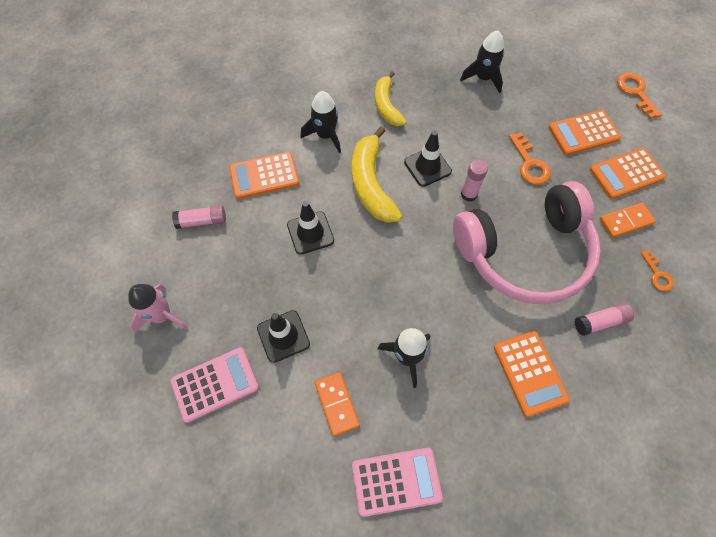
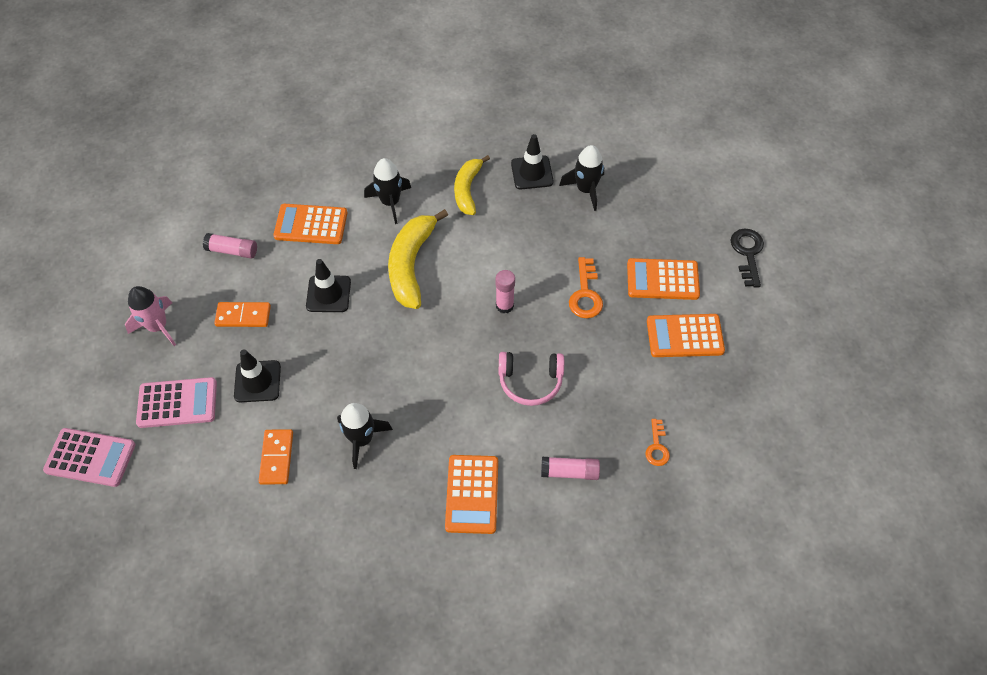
camera: 20 degrees right, 5 degrees down
pink calculator [352,448,443,517] -> pink calculator moved to [43,428,135,487]
black traffic cone [404,131,452,187] -> black traffic cone moved to [511,134,554,189]
pink headphones [453,181,601,305] -> pink headphones [499,352,564,406], size x0.47
orange domino [600,203,656,238] -> orange domino moved to [214,302,271,327]
orange key [617,72,662,119] -> black key [730,228,764,288]

